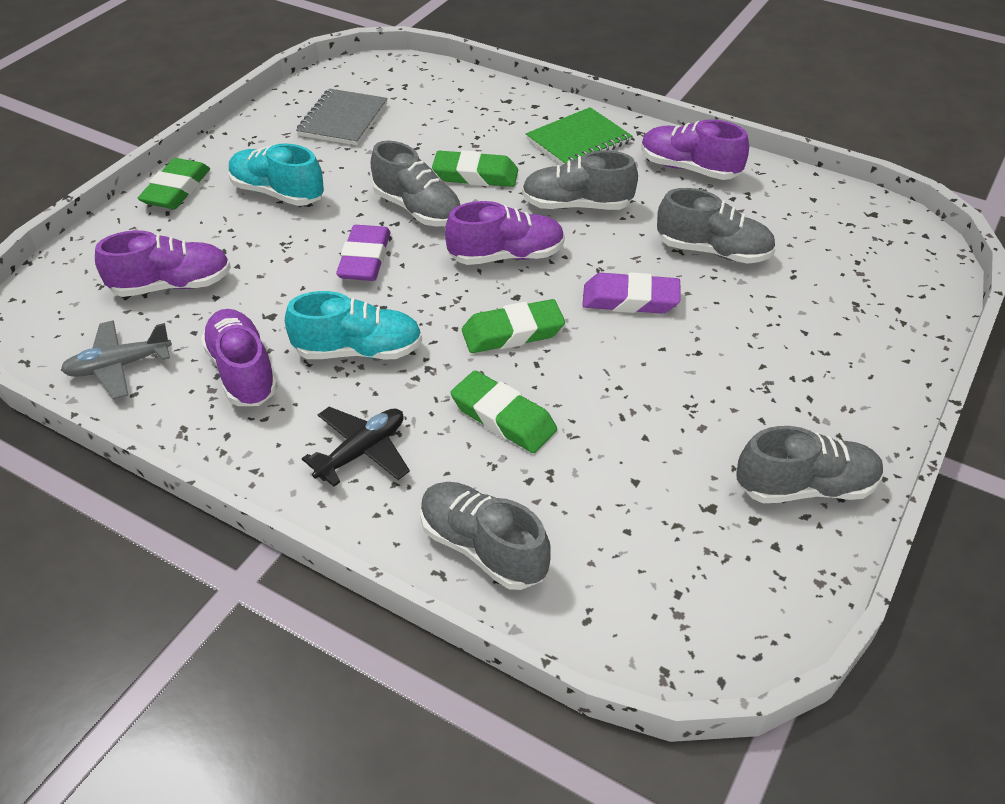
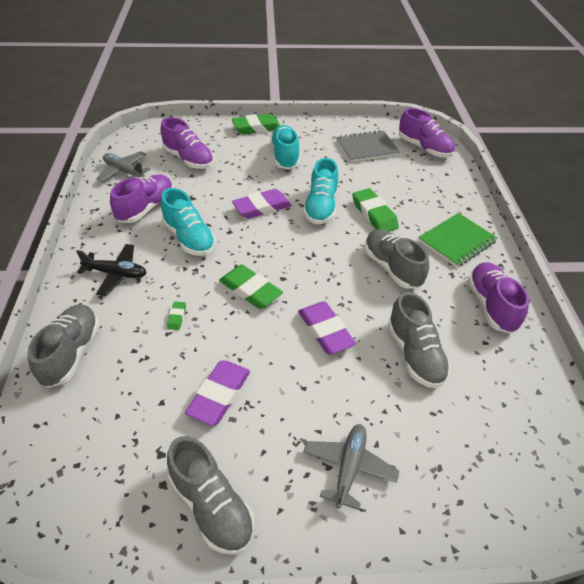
camera: 55 degrees right, 0 degrees up
grey shoe [371,141,462,226] -> turquoise shoe [303,158,338,224]
purple shoe [445,201,565,265] -> purple shoe moved to [399,108,455,157]
green eraser [451,371,557,453] -> green eraser [167,302,186,330], size x0.46
green notebook [526,107,632,165] -> green notebook turned 60 degrees counterclockwise [418,213,497,267]
none -> purple eraser [185,361,250,426]
none -> grey plane [303,424,399,510]

